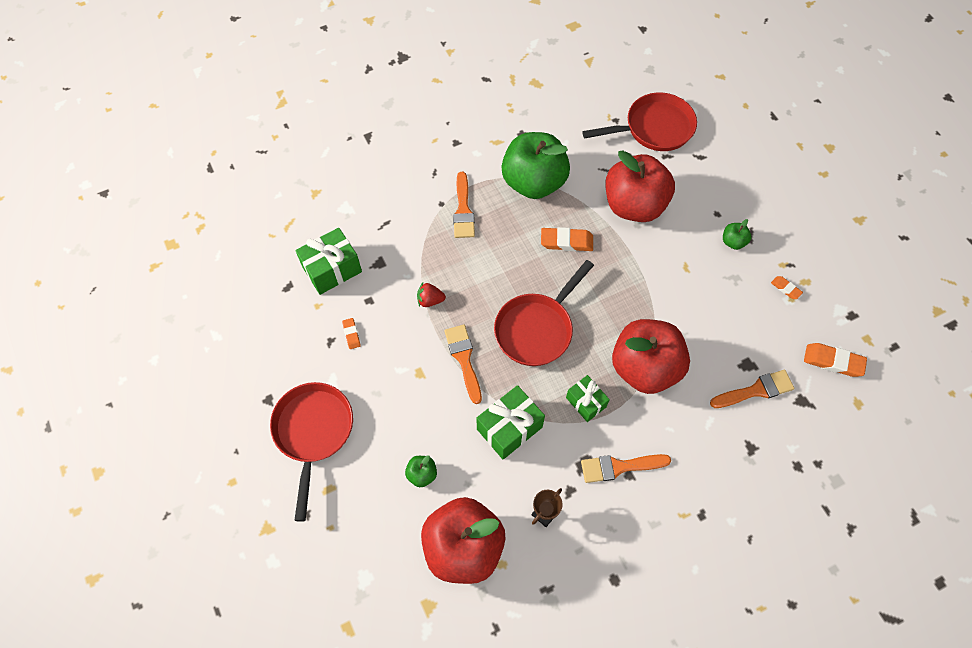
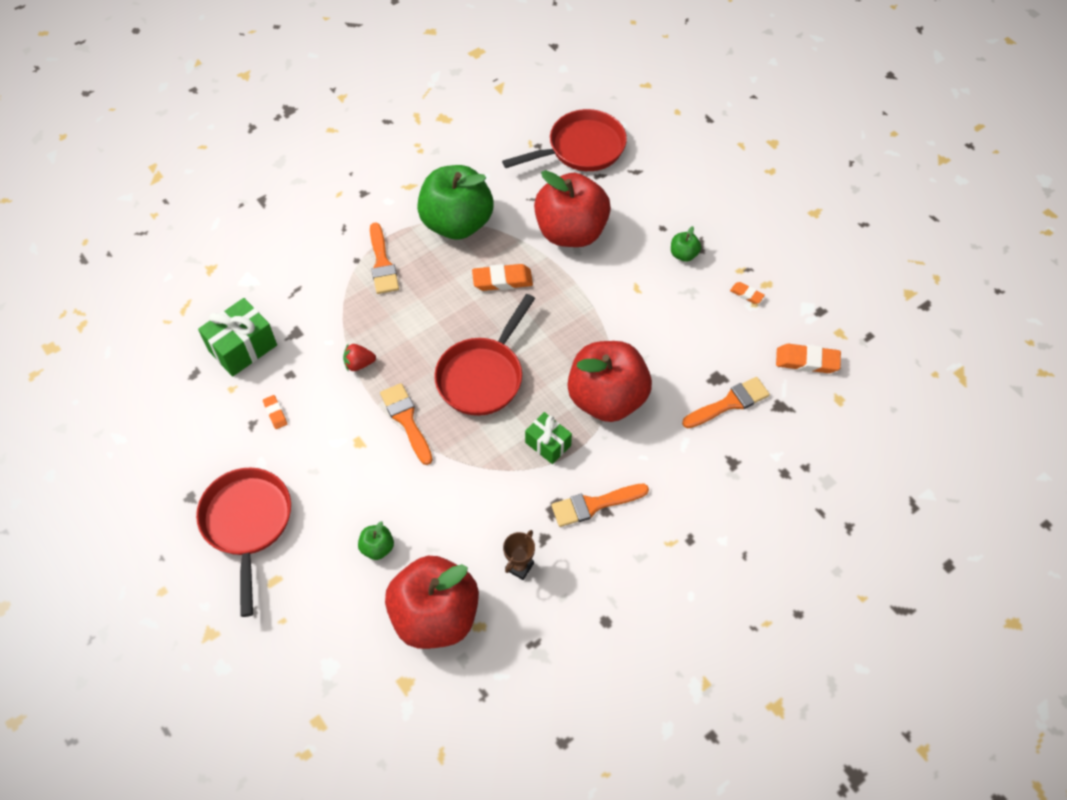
camera: 10 degrees left, 5 degrees down
green gift [476,385,545,459] -> none

